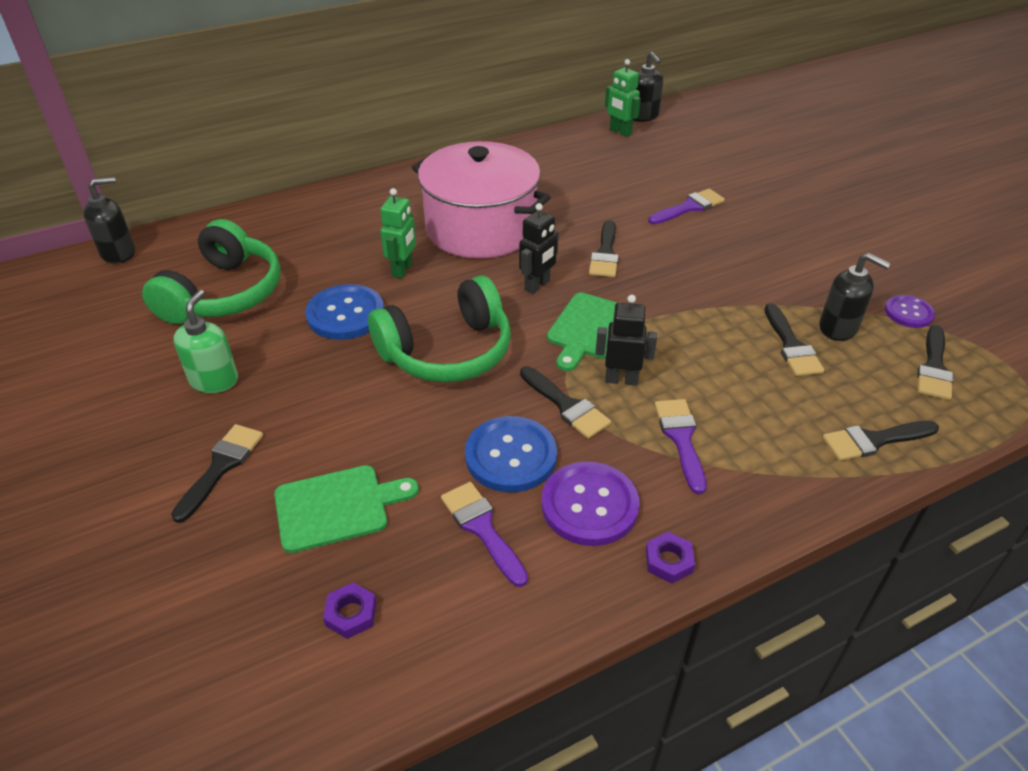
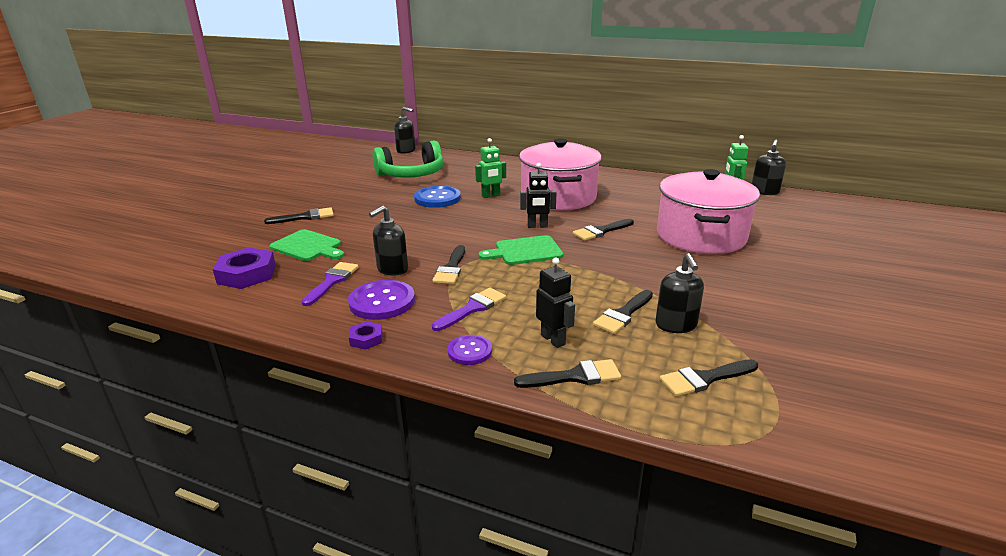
camera: 50 degrees right, 15 degrees down
green soap dispenser [173,290,238,393] -> none
purple nut [323,582,376,639] -> purple nut [213,247,276,289], size x1.97
green headphones [368,275,511,383] -> none
blue button [465,416,557,492] -> black soap dispenser [369,206,408,276]
black robot [595,295,657,386] -> black robot moved to [536,258,575,348]
purple brush [648,189,725,224] -> pink pot [657,169,760,254]
black brush [823,421,939,461] -> black brush turned 135 degrees clockwise [514,359,621,388]
purple button [885,295,935,328] -> purple button moved to [448,335,492,365]

